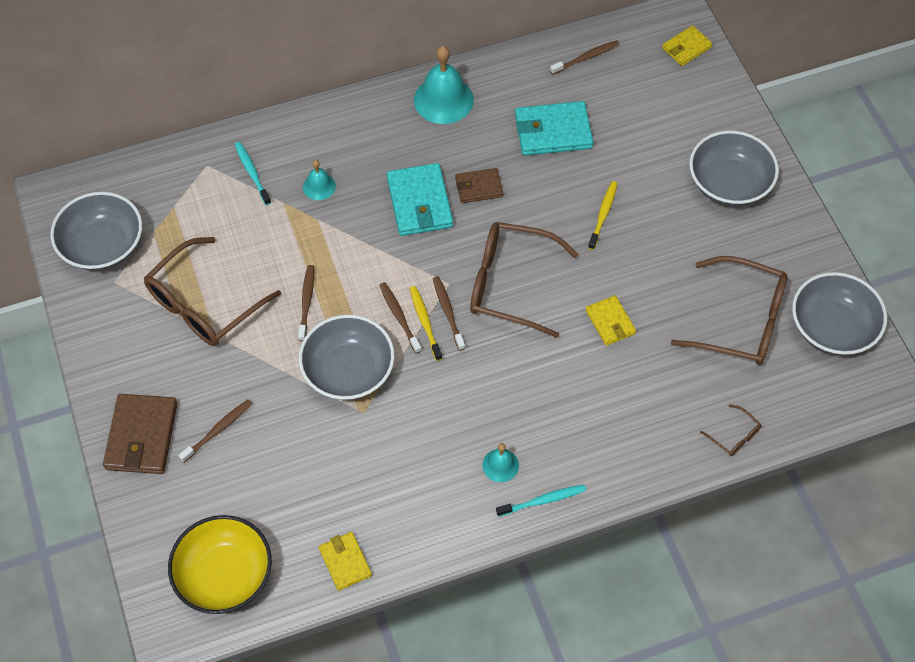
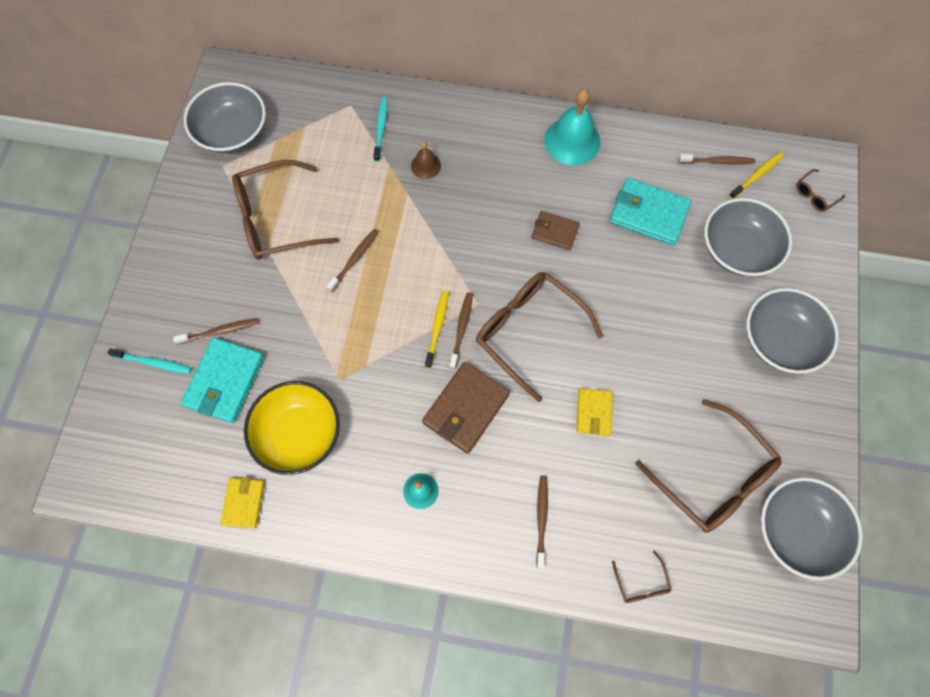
camera: 30 degrees right, 10 degrees up
brown wallet [103,394,177,474] -> brown wallet moved to [422,362,510,454]
yellow bowl [168,515,272,614] -> yellow bowl moved to [244,381,340,475]
grey bowl [299,314,395,400] -> grey bowl moved to [704,198,792,276]
turquoise bell [303,160,336,200] -> brown bell [411,141,441,179]
brown toothbrush [380,282,422,354] -> brown toothbrush moved to [536,476,548,569]
turquoise wallet [387,163,453,236] -> turquoise wallet moved to [181,337,264,423]
turquoise toothbrush [496,484,586,517] -> turquoise toothbrush moved to [107,349,192,374]
yellow toothbrush [588,181,618,250] -> yellow toothbrush moved to [729,152,784,199]
yellow wallet [662,25,713,66] -> brown glasses [796,169,845,212]

